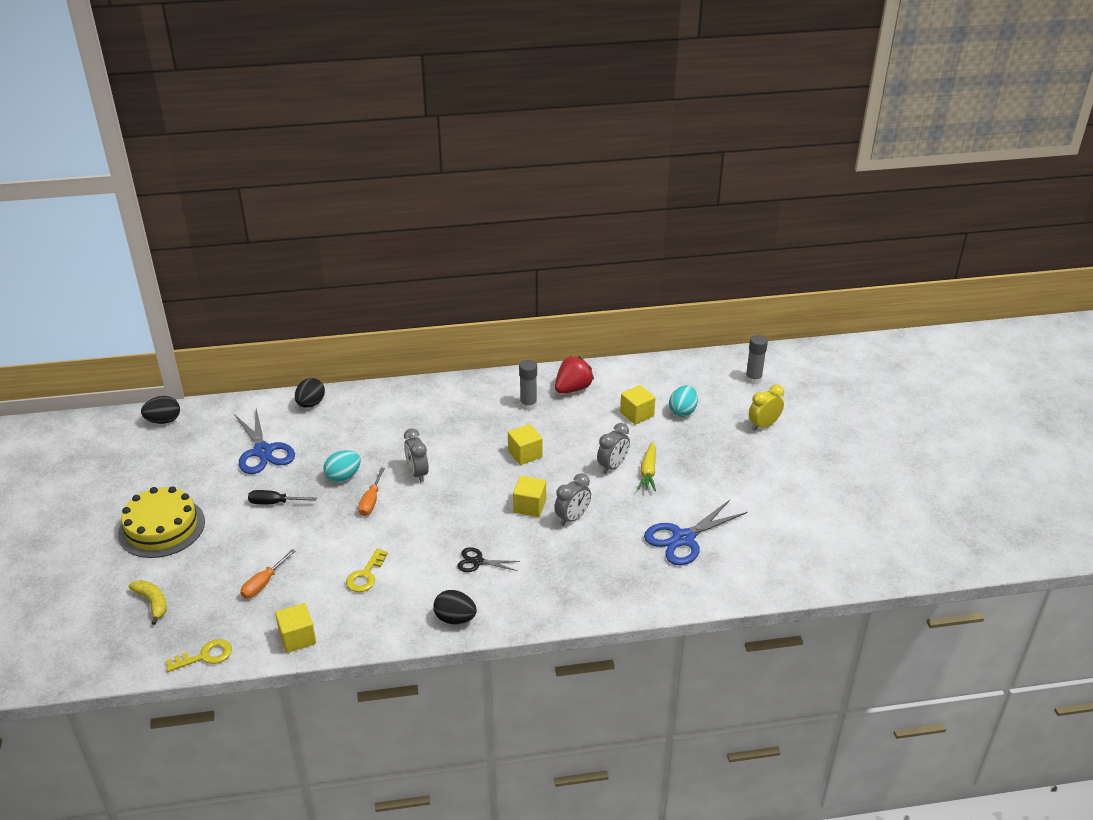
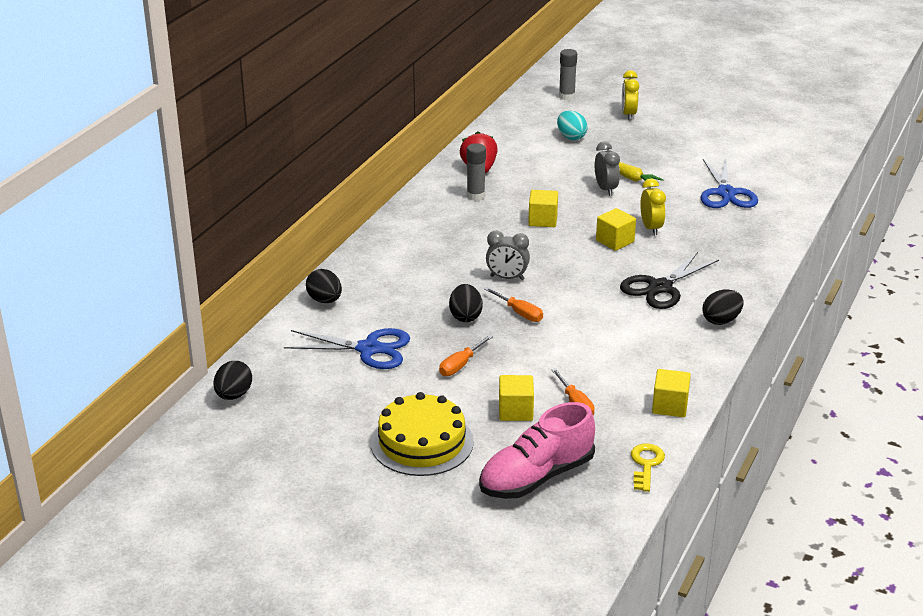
camera: 55 degrees left, 5 degrees down
yellow banana [129,580,167,625] -> pink shoe [479,402,595,499]
black screwdriver [248,490,317,504] -> orange screwdriver [439,335,493,376]
turquoise egg [323,450,361,482] -> black egg [449,284,483,322]
yellow key [346,548,388,592] -> none
black scissors [457,547,520,572] -> black scissors [620,252,719,309], size x1.85
grey clock [554,473,591,526] -> yellow clock [640,178,666,235]
yellow cube [620,385,655,425] -> yellow cube moved to [499,375,534,421]

